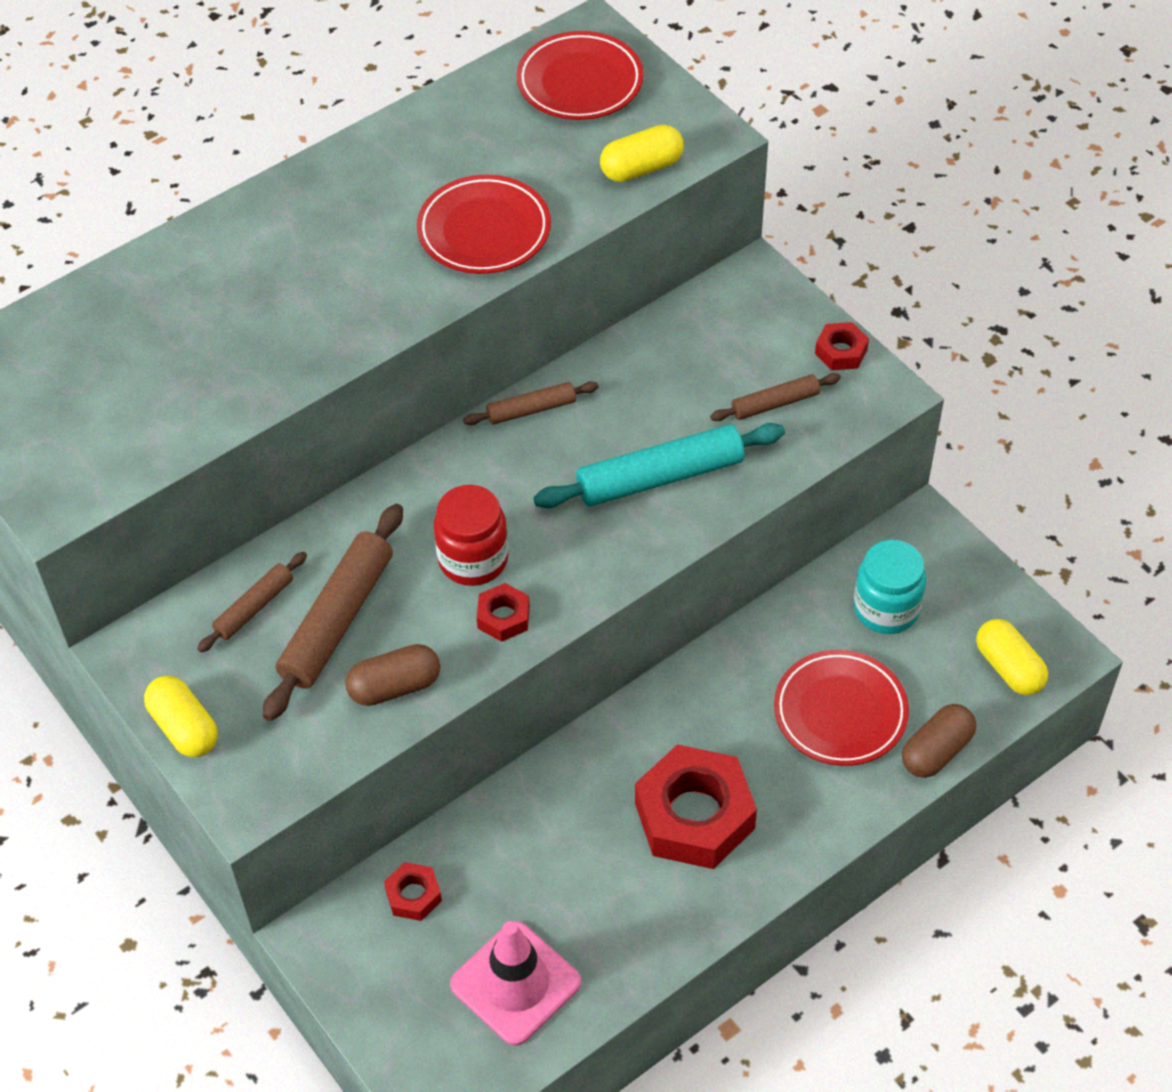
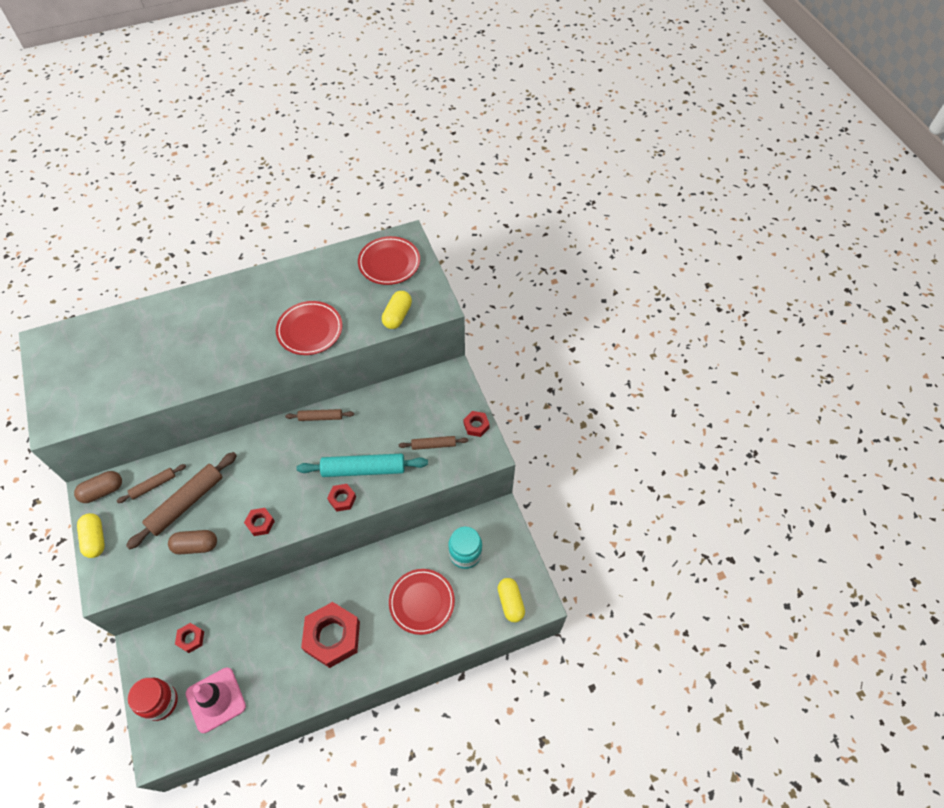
camera: 15 degrees right, 5 degrees up
red jar [434,485,509,586] -> red jar moved to [128,678,178,721]
yellow capsule [600,125,684,182] -> yellow capsule turned 60 degrees counterclockwise [382,291,412,329]
brown capsule [902,704,976,778] -> brown capsule moved to [74,471,122,503]
none -> red nut [327,484,356,511]

